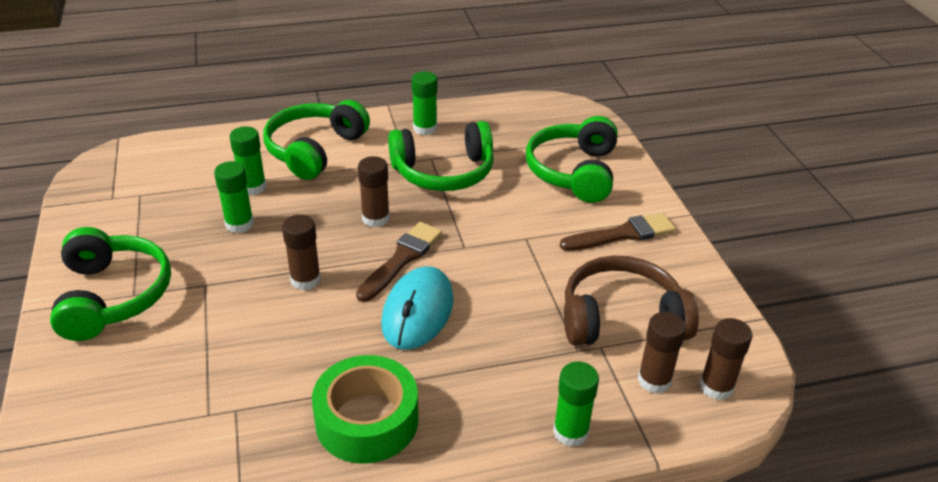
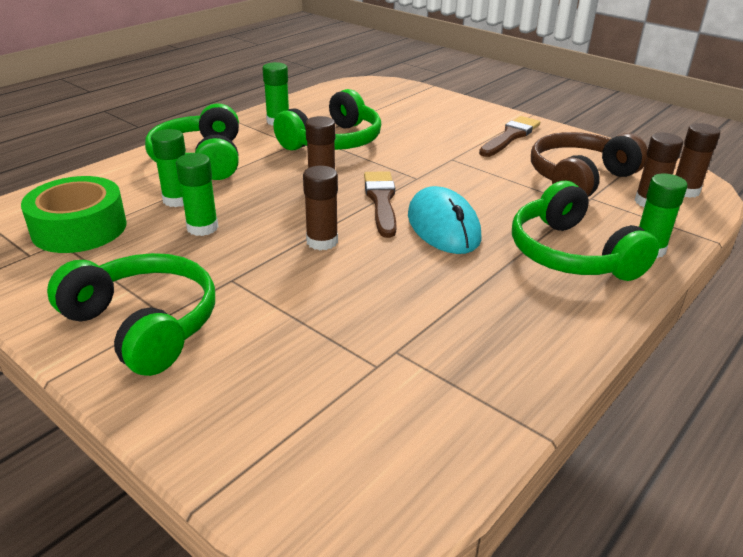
camera: 35 degrees left, 5 degrees down
green tape [312,355,418,464] -> green tape moved to [21,176,127,253]
green headphones [526,116,618,203] -> green headphones moved to [512,181,659,281]

